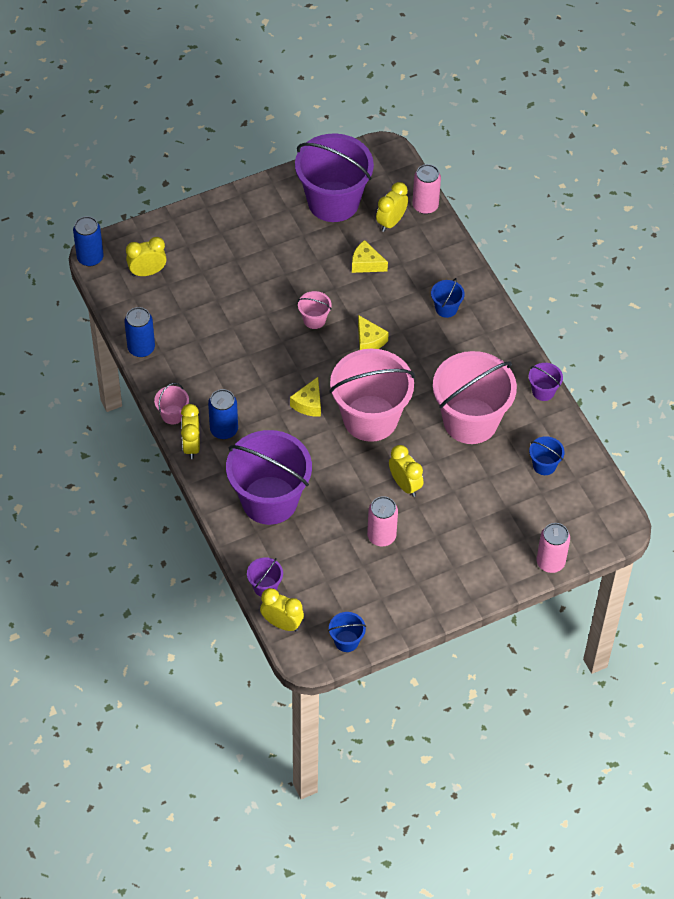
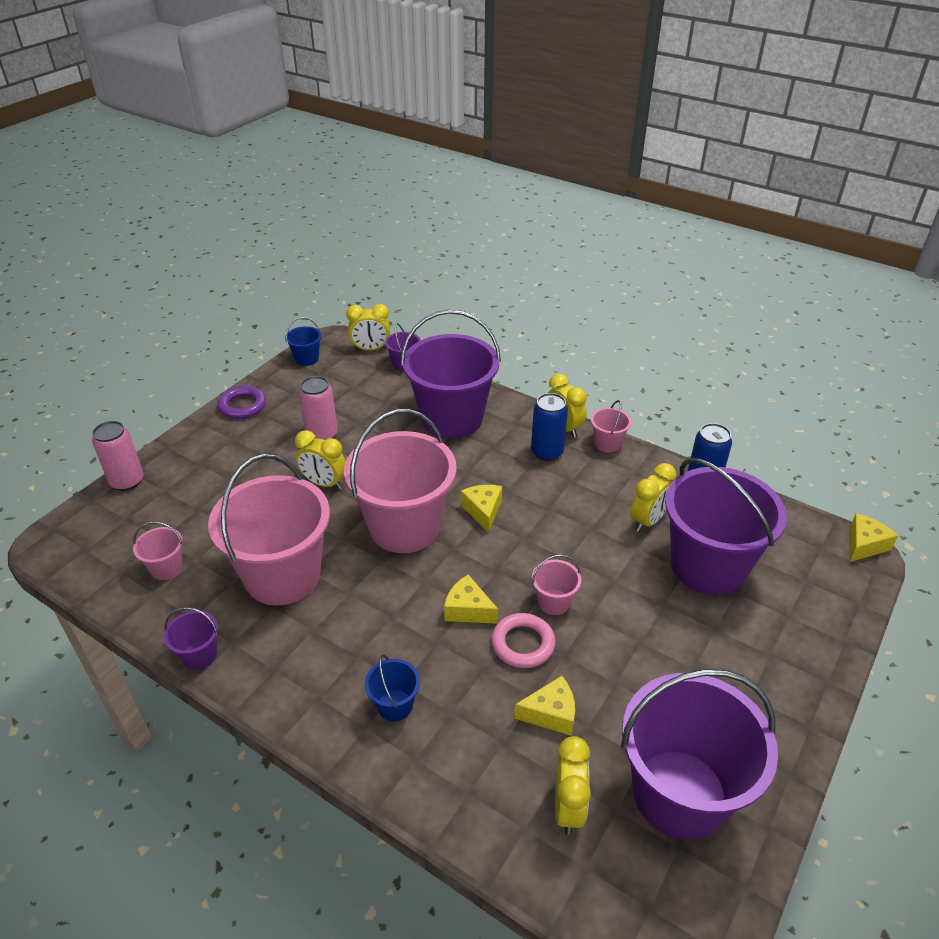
camera: 150 degrees right, 15 degrees down
blue can [73,216,104,267] -> yellow cheese [849,513,898,562]
yellow clock [126,237,167,276] -> yellow clock moved to [630,463,677,532]
pink can [412,164,441,214] -> none
blue bucket [529,436,565,475] -> pink bucket [133,521,183,580]
none -> purple ring [217,386,266,419]
none -> pink ring [491,613,556,668]
none -> purple bucket [665,458,787,595]

